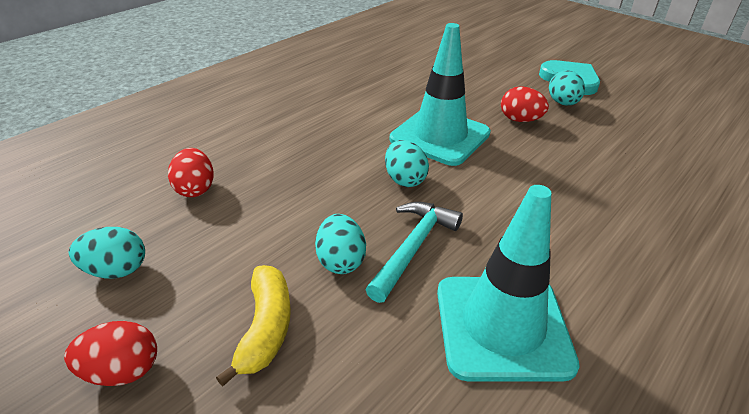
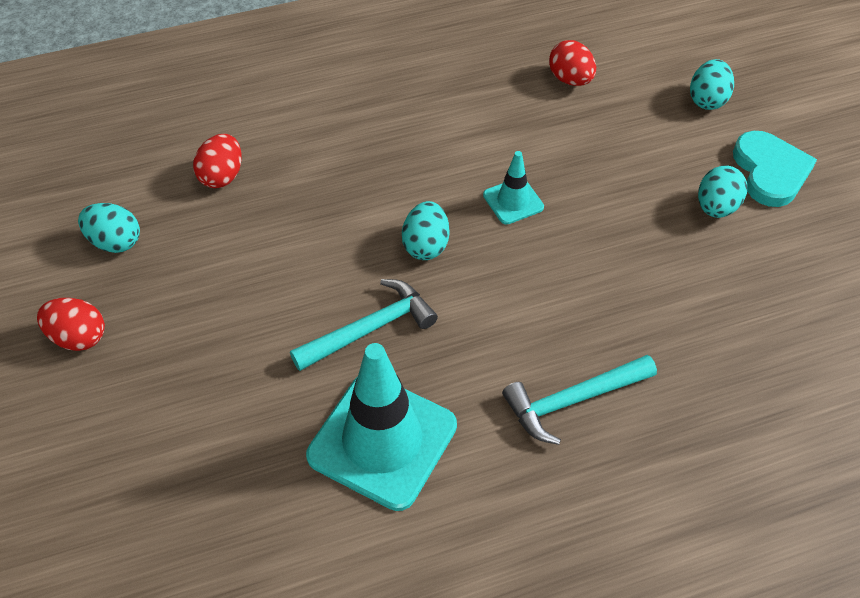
camera: 30 degrees right, 15 degrees up
yellow banana [216,265,291,386] -> none
turquoise egg [315,214,366,274] -> turquoise egg moved to [690,59,734,110]
turquoise traffic cone [390,23,491,166] -> turquoise traffic cone [483,151,544,224], size x0.49
red egg [501,86,549,122] -> red egg moved to [549,40,596,86]
none -> turquoise hammer [502,355,657,445]

